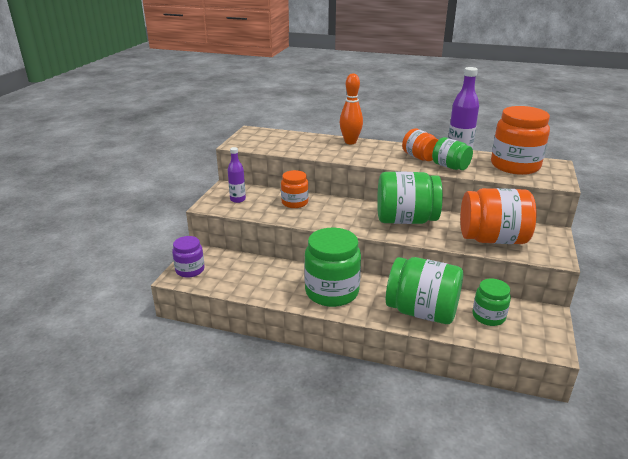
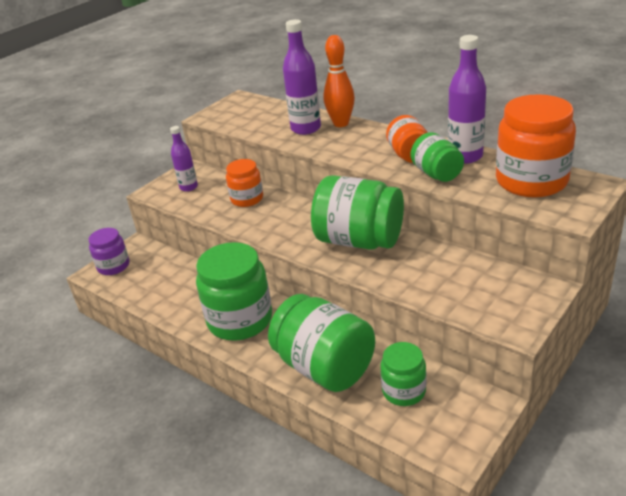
camera: 25 degrees right, 5 degrees up
orange jar [460,188,537,244] -> none
none -> purple bottle [283,19,321,135]

